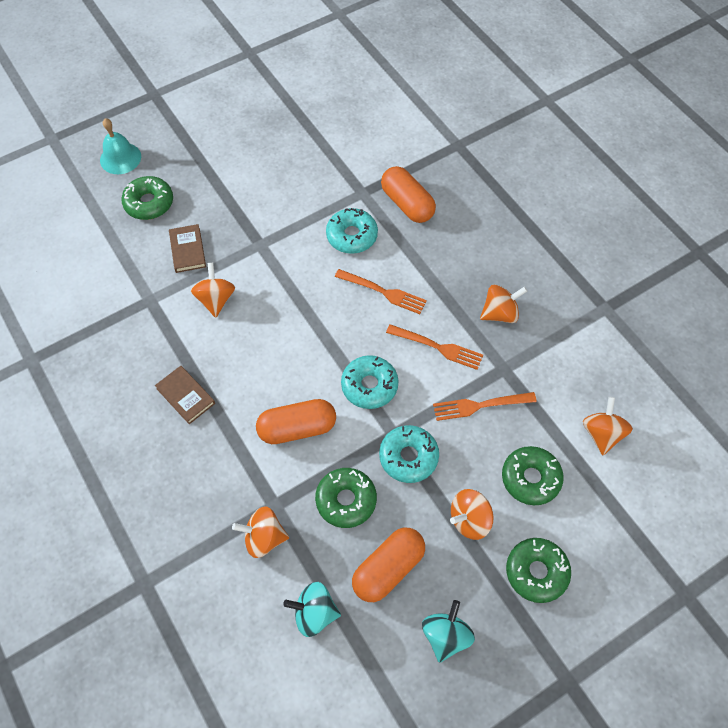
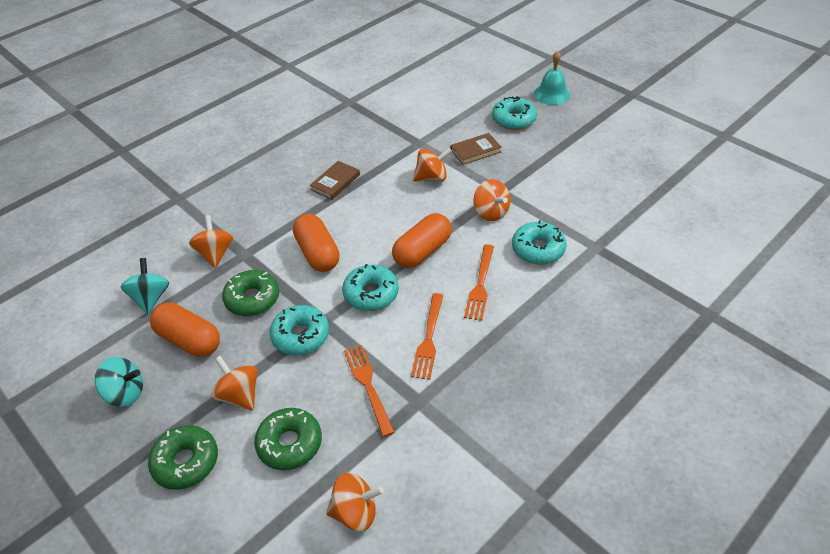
camera: 80 degrees right, 15 degrees down
green donut [121,176,173,220] -> turquoise donut [492,96,537,130]
orange capsule [381,166,436,223] -> orange capsule moved to [392,213,452,268]
orange spinning top [480,285,527,323] -> orange spinning top moved to [473,179,511,221]

